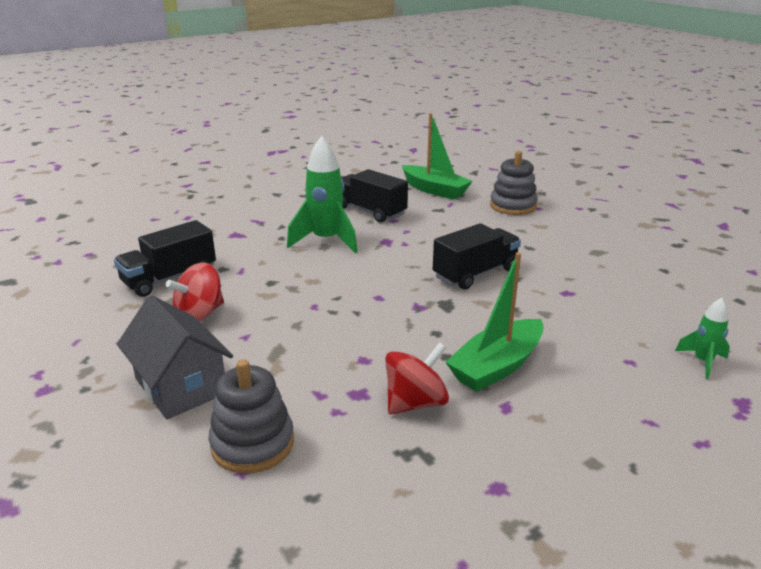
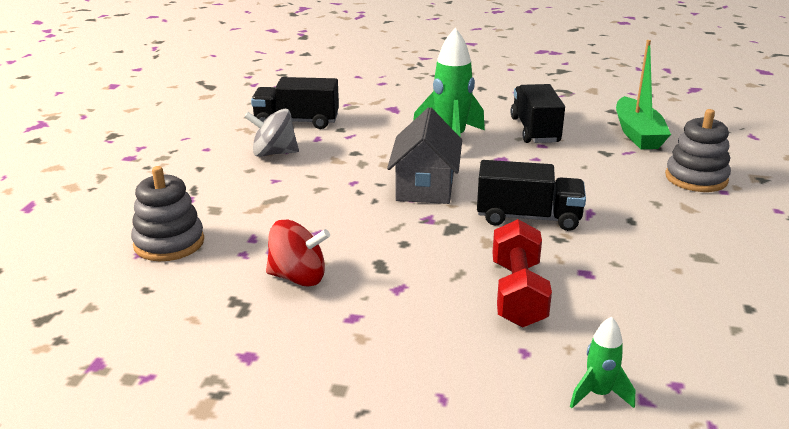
camera: 45 degrees right, 0 degrees up
grey house [117,295,233,419] -> grey house moved to [387,107,462,204]
red spinning top [166,262,224,322] -> grey spinning top [244,109,299,157]
green boat [446,252,544,392] -> none
none -> red dumbbell [492,219,552,327]

